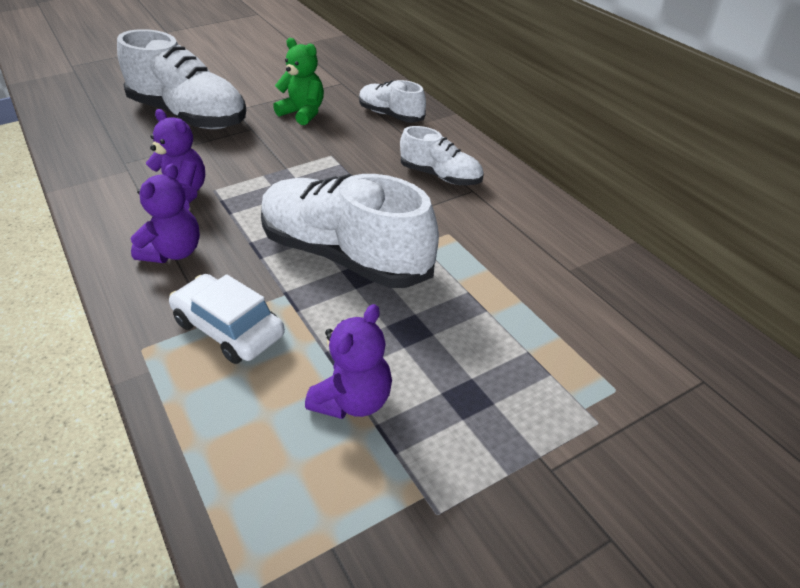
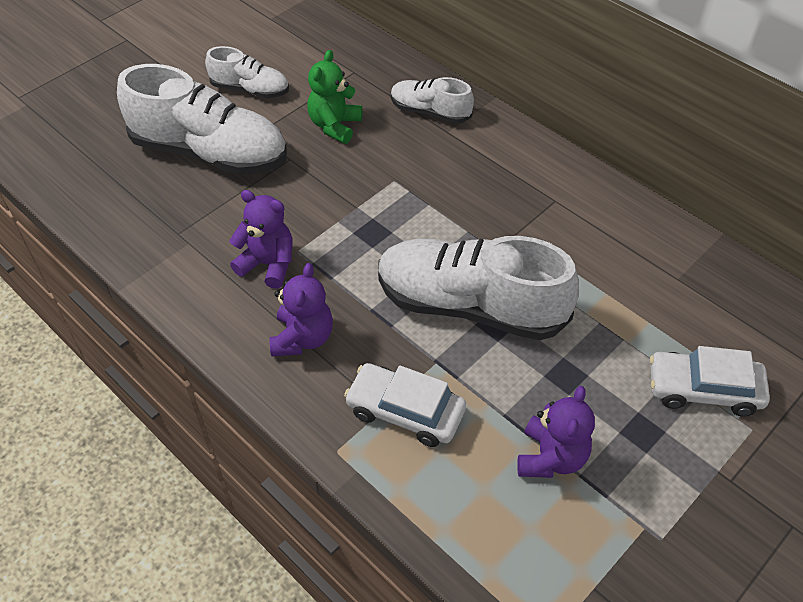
camera: 15 degrees left, 10 degrees up
green teddy bear [273,38,324,125] -> green teddy bear turned 90 degrees counterclockwise [307,50,362,144]
white shoe [400,126,484,185] -> white shoe moved to [205,46,289,98]
none -> white car [650,346,770,416]

